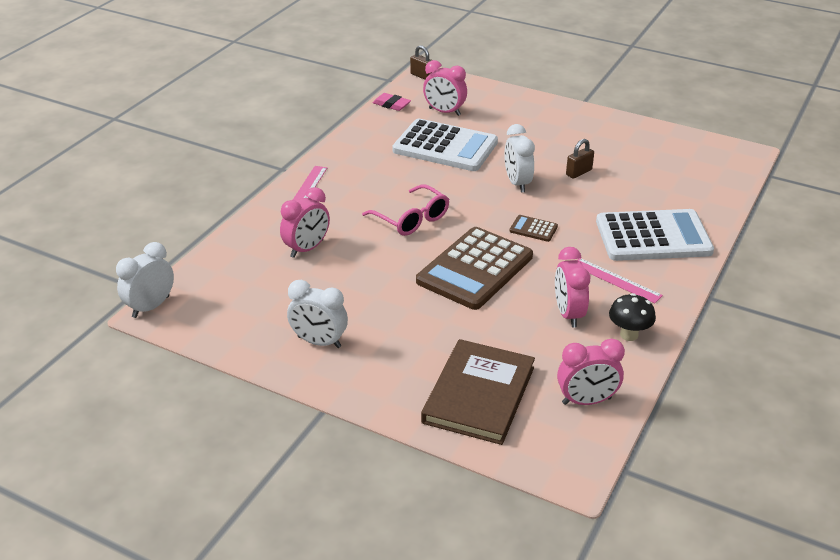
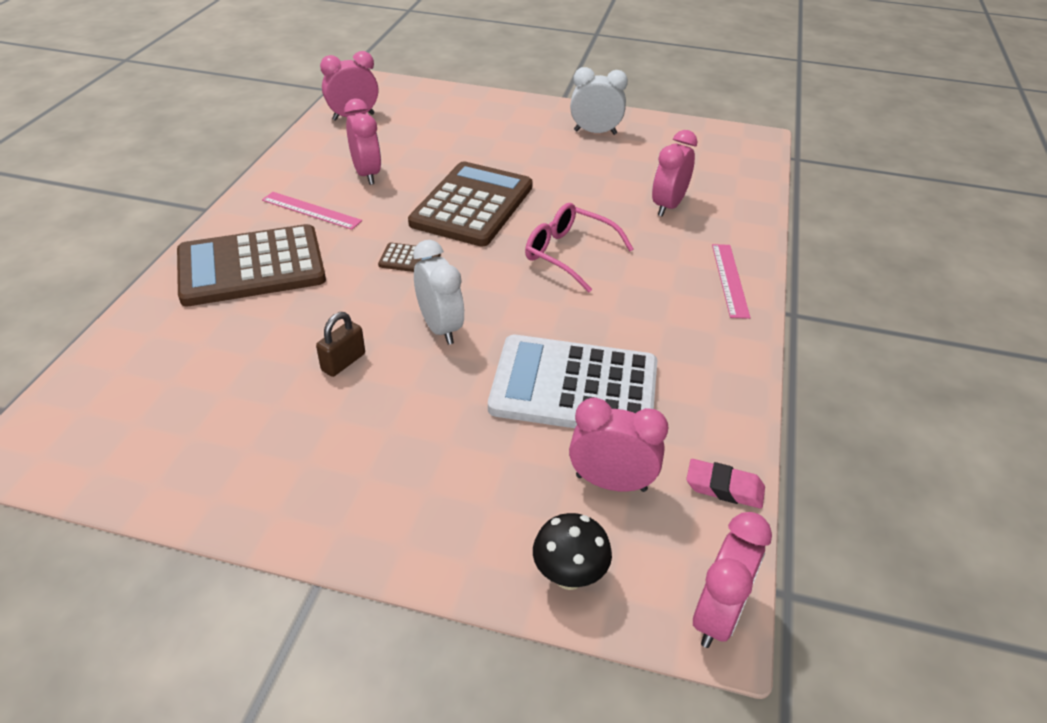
camera: 165 degrees right, 5 degrees up
white clock [116,242,174,318] -> none
brown padlock [410,45,432,80] -> pink clock [693,512,772,648]
brown book [421,339,535,445] -> none
white calculator [596,209,714,261] -> brown calculator [177,224,326,306]
black mushroom [609,293,656,341] -> black mushroom moved to [533,513,612,590]

